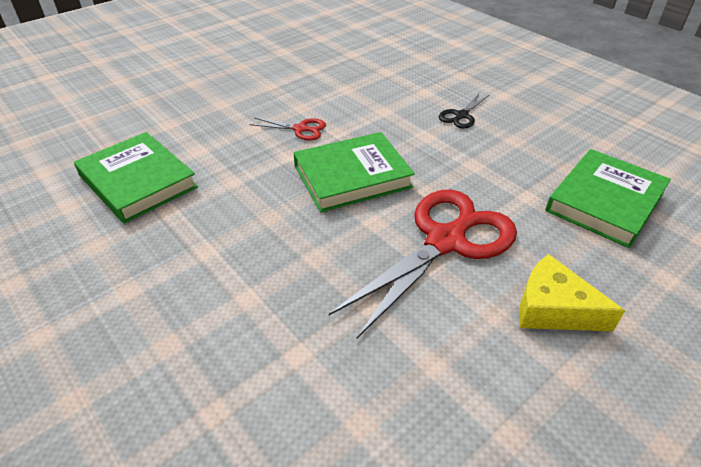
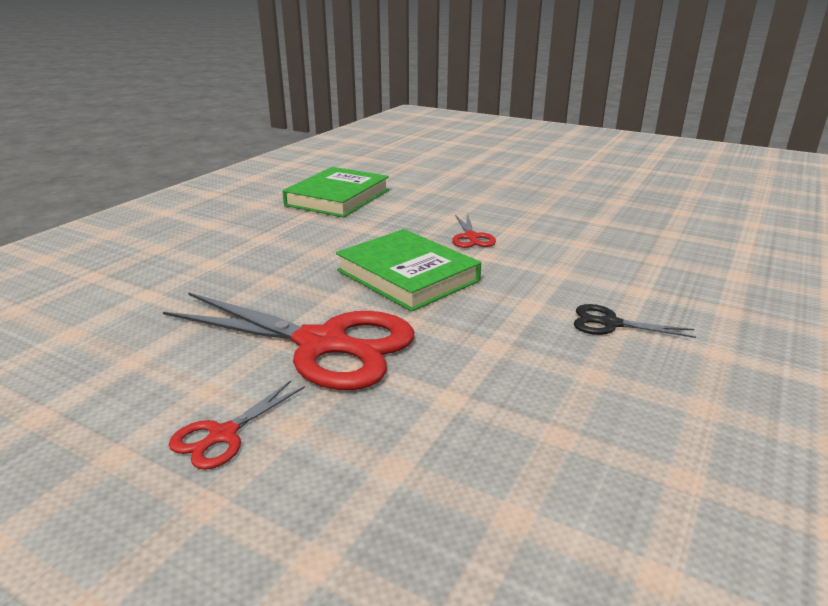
camera: 70 degrees right, 15 degrees down
yellow cheese [519,254,625,331] -> red scissors [169,381,305,470]
green book [546,149,671,248] -> none

